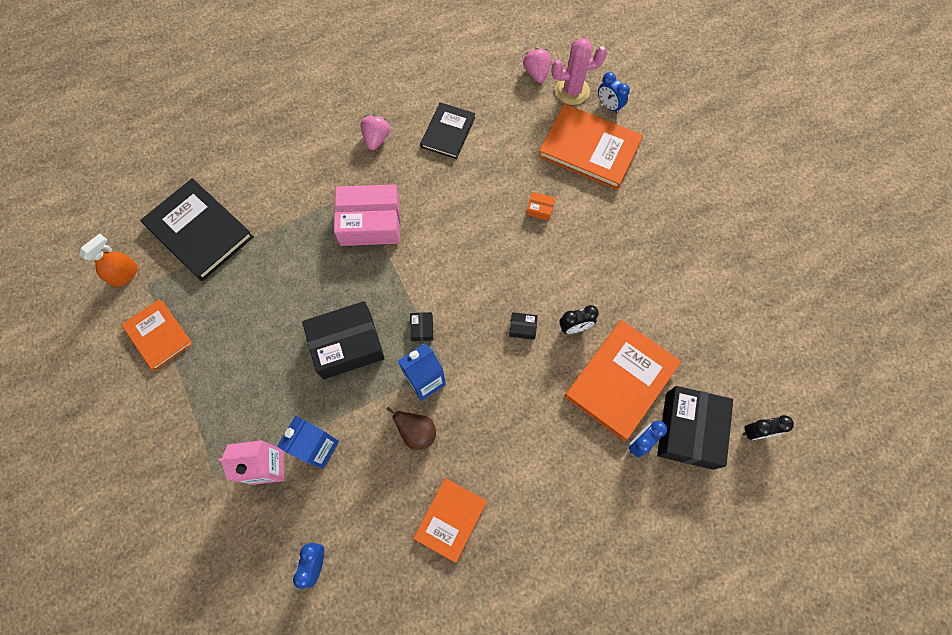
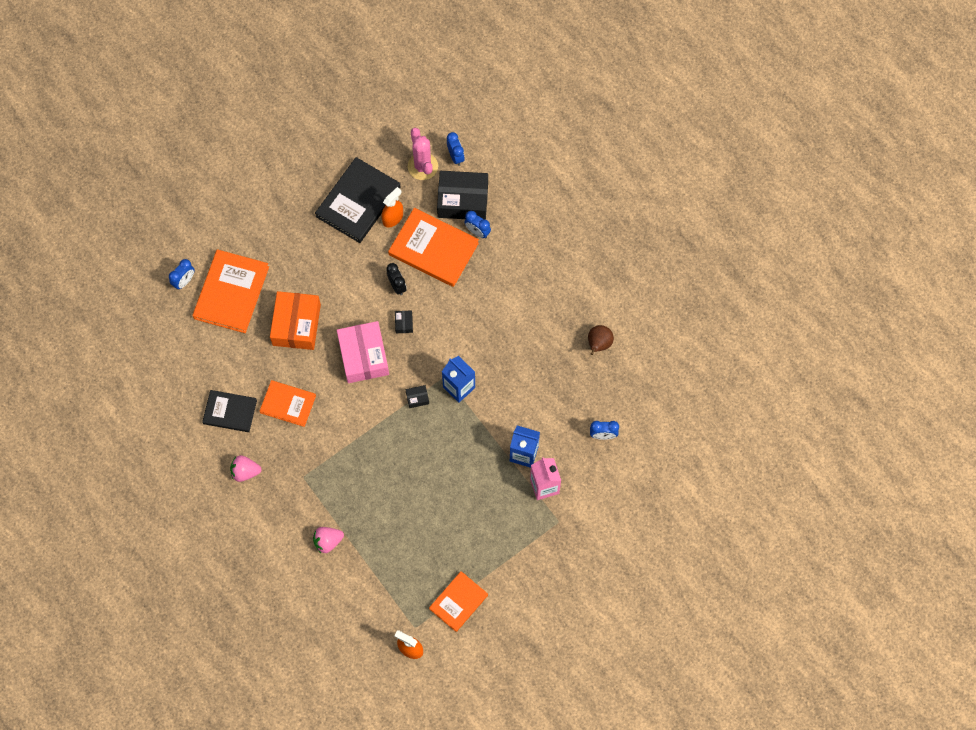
camera: 100 degrees left, 0 degrees up
black book [140,178,254,281] -> black book moved to [315,157,401,243]
black box [302,301,385,379] -> none
pink box [334,184,400,246] -> pink box moved to [337,321,389,383]
brown pear [386,407,436,450] -> brown pear moved to [588,325,614,355]
orange book [413,478,487,563] -> orange book moved to [259,380,316,427]
pink strawberry [523,48,551,83] -> pink strawberry moved to [313,527,344,553]
orange box [526,192,555,221] -> orange box [270,291,321,350], size x2.45
pink cactus [551,38,607,105] -> pink cactus moved to [408,128,438,180]
black clock [742,415,794,440] -> blue clock [447,132,465,166]
none -> orange spray bottle [382,187,403,228]

